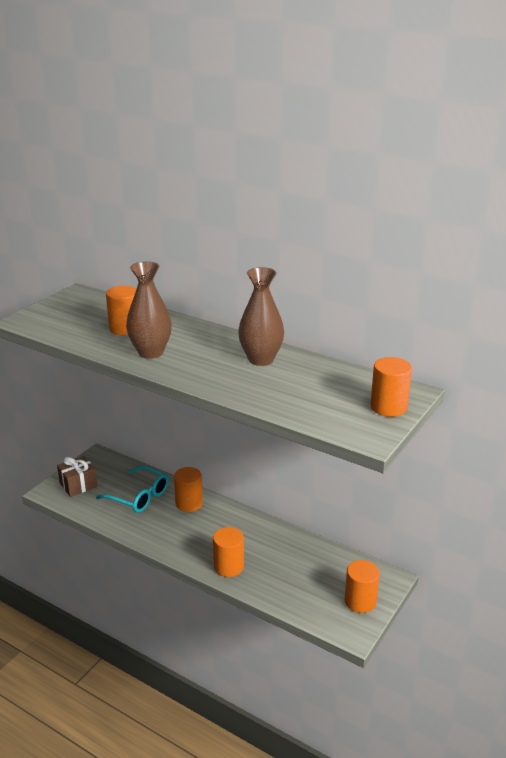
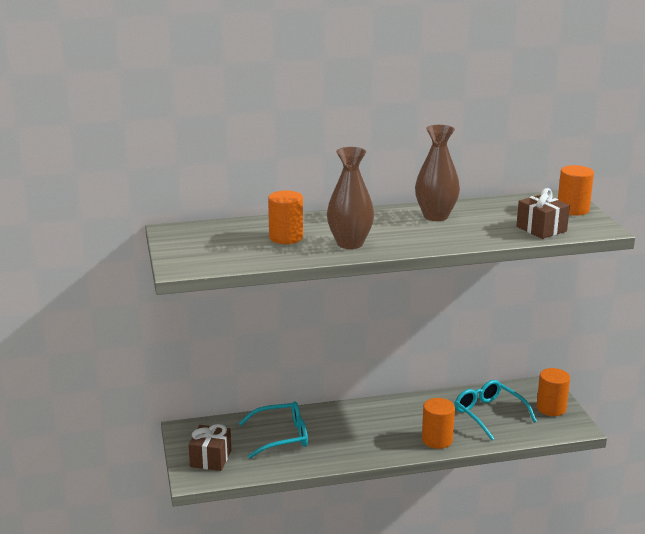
camera: 45 degrees left, 5 degrees down
orange cylinder [174,467,203,512] -> none
none -> turquoise glasses [455,380,537,441]
none -> brown gift [517,188,570,239]

